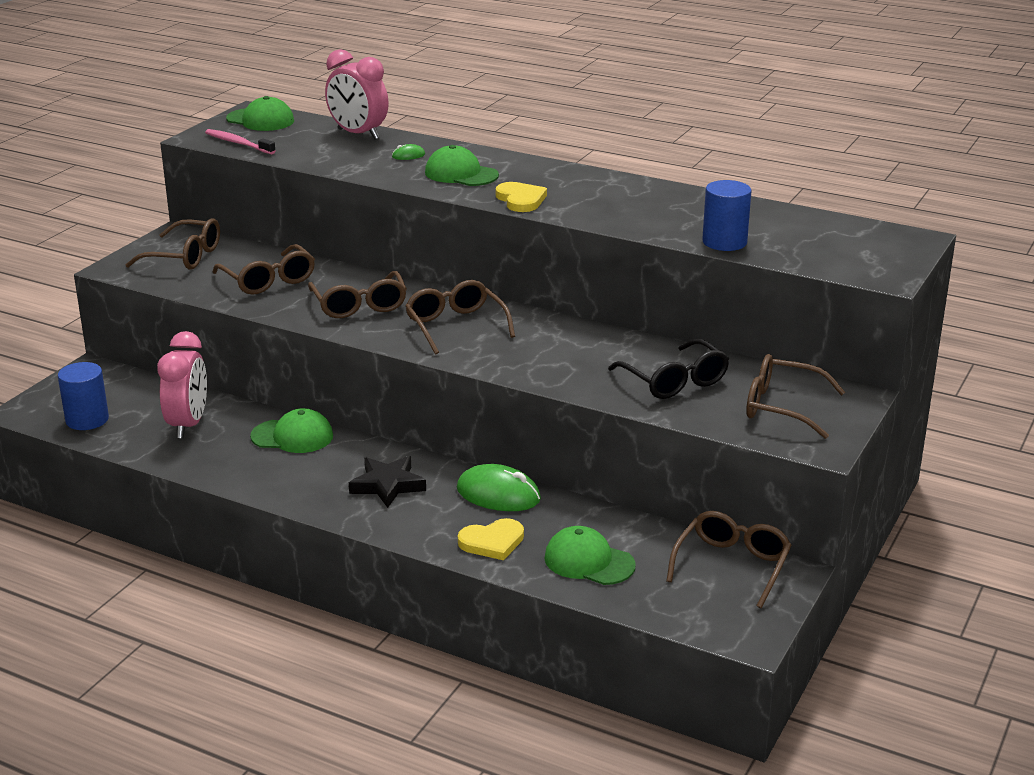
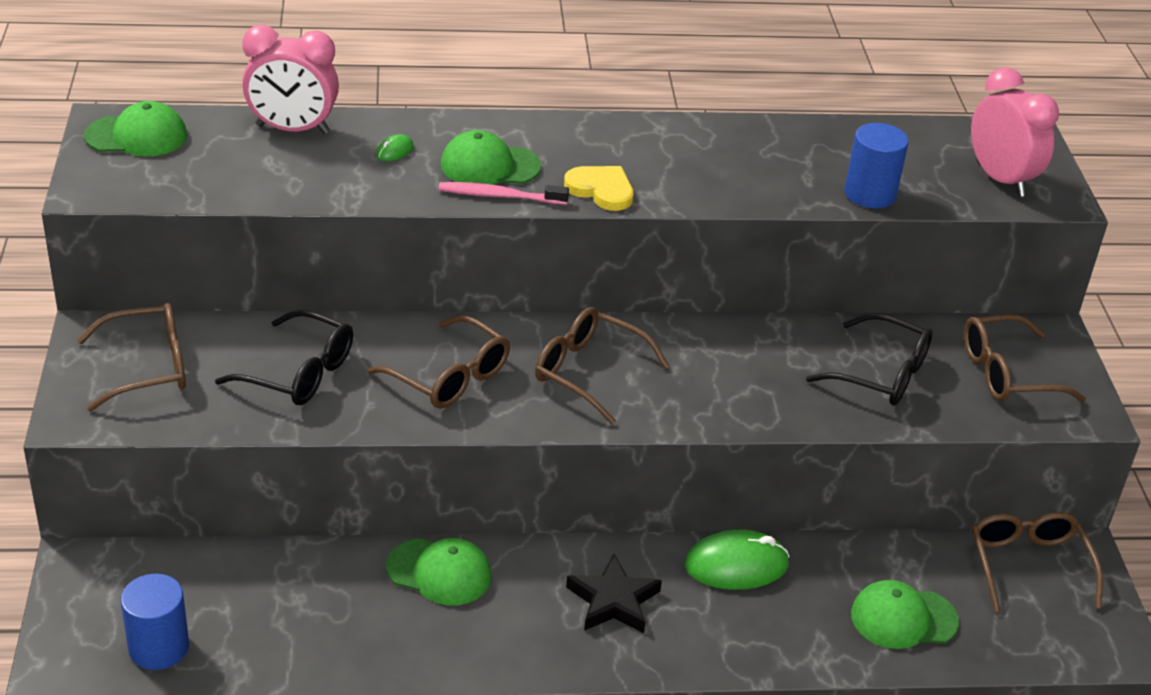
camera: 35 degrees left, 10 degrees up
pink clock [157,331,207,439] -> pink clock moved to [971,68,1059,197]
pink toothbrush [205,129,276,154] -> pink toothbrush moved to [439,182,569,205]
brown glasses [212,244,315,295] -> black glasses [215,310,353,405]
green cap [250,408,333,453] -> green cap turned 45 degrees clockwise [386,538,491,605]
yellow heart [458,518,524,560] -> none

